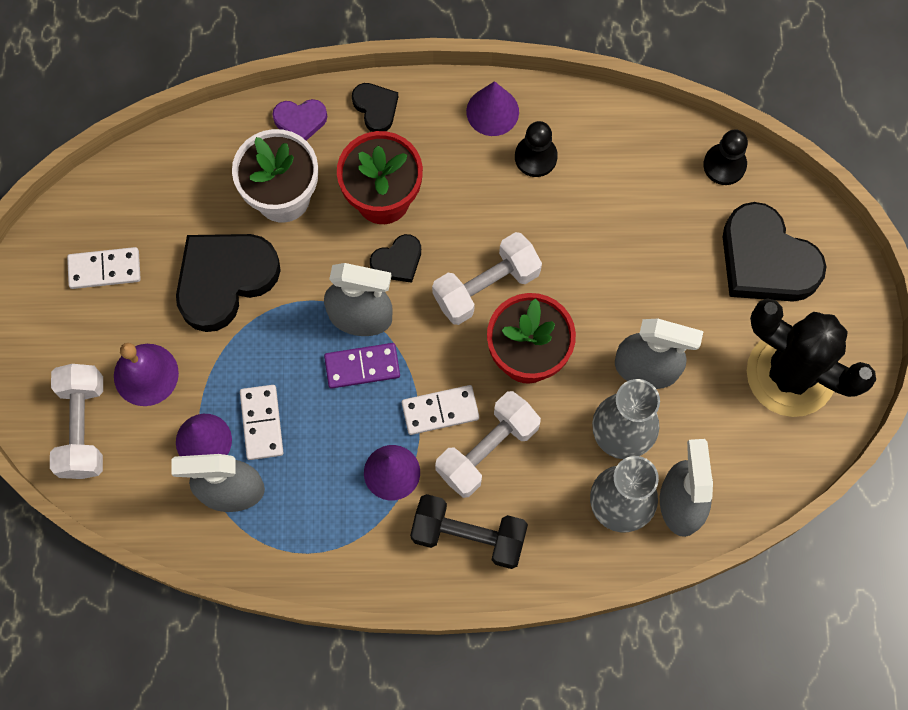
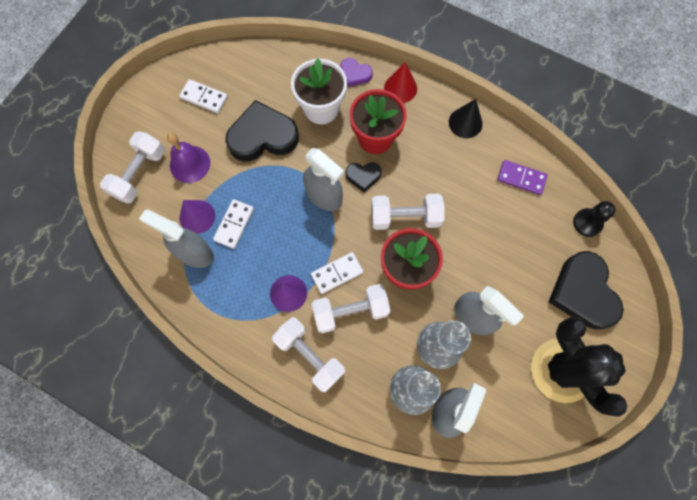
camera: 30 degrees right, 0 degrees up
purple domino [324,343,400,389] -> purple domino moved to [497,160,548,195]
black heart [352,83,398,132] -> red cone [384,62,417,103]
white domino [401,385,479,435] -> white domino turned 45 degrees counterclockwise [311,252,363,294]
black dumbbell [410,494,528,569] -> white dumbbell [272,317,345,392]
purple cone [466,81,519,136] -> black cone [449,99,483,138]
black pawn [515,121,558,177] -> none

